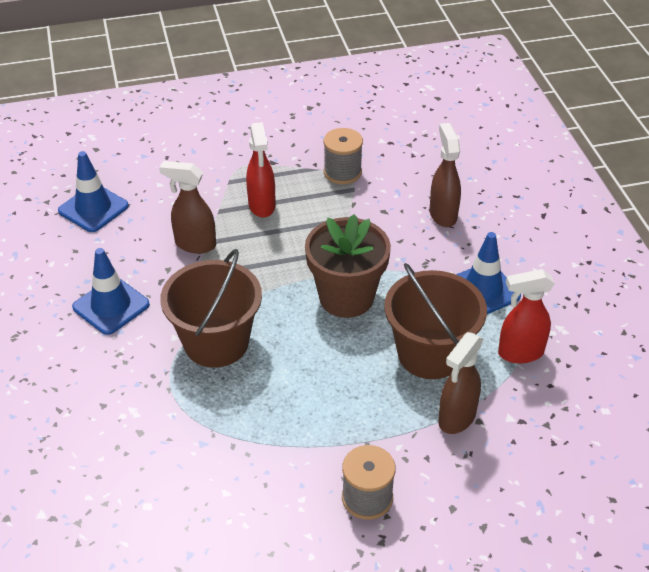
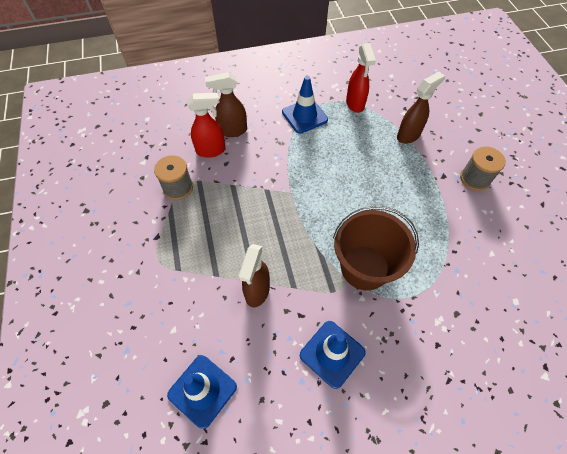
camera: 90 degrees left, 15 degrees up
red spray bottle [246,122,276,218] -> red spray bottle moved to [187,93,226,158]
brown flower pot [305,214,391,318] -> none
brown bucket [384,263,487,379] -> none
brown spray bottle [438,332,484,434] -> brown spray bottle turned 75 degrees counterclockwise [397,72,445,144]

